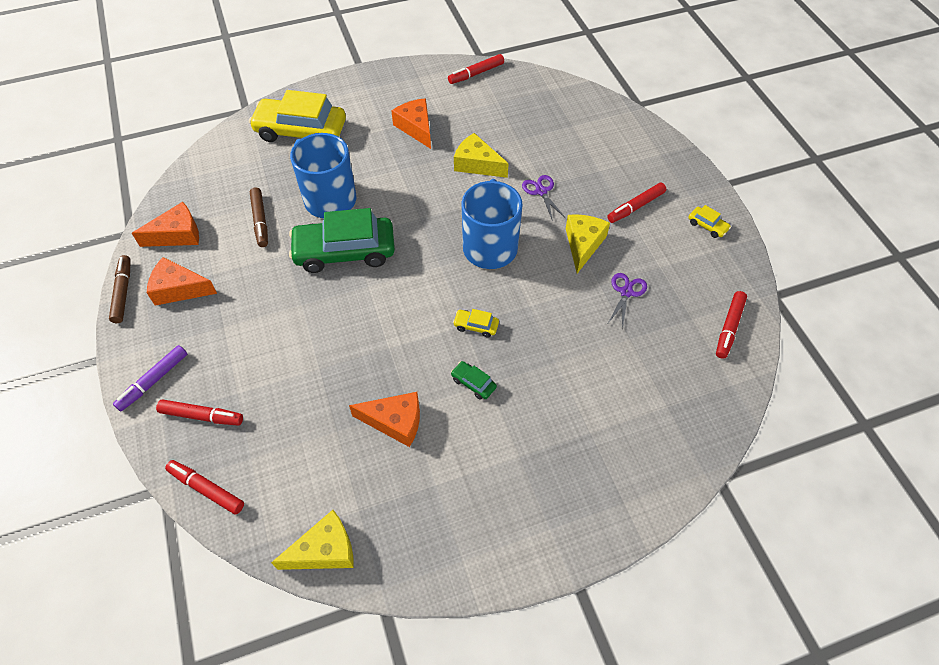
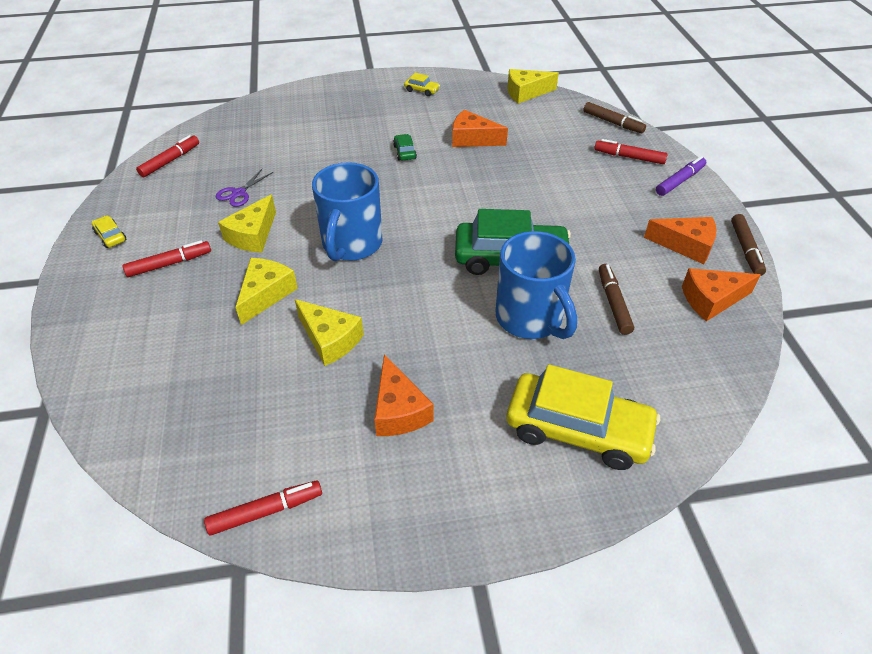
camera: 170 degrees left, 10 degrees down
red marker [165,460,244,515] -> brown marker [583,102,646,133]
green car [451,361,497,400] -> green car turned 150 degrees counterclockwise [393,134,417,161]
yellow car [453,309,499,338] -> yellow car moved to [404,73,440,96]
purple scissors [522,175,565,221] -> yellow cheese [235,258,298,325]

